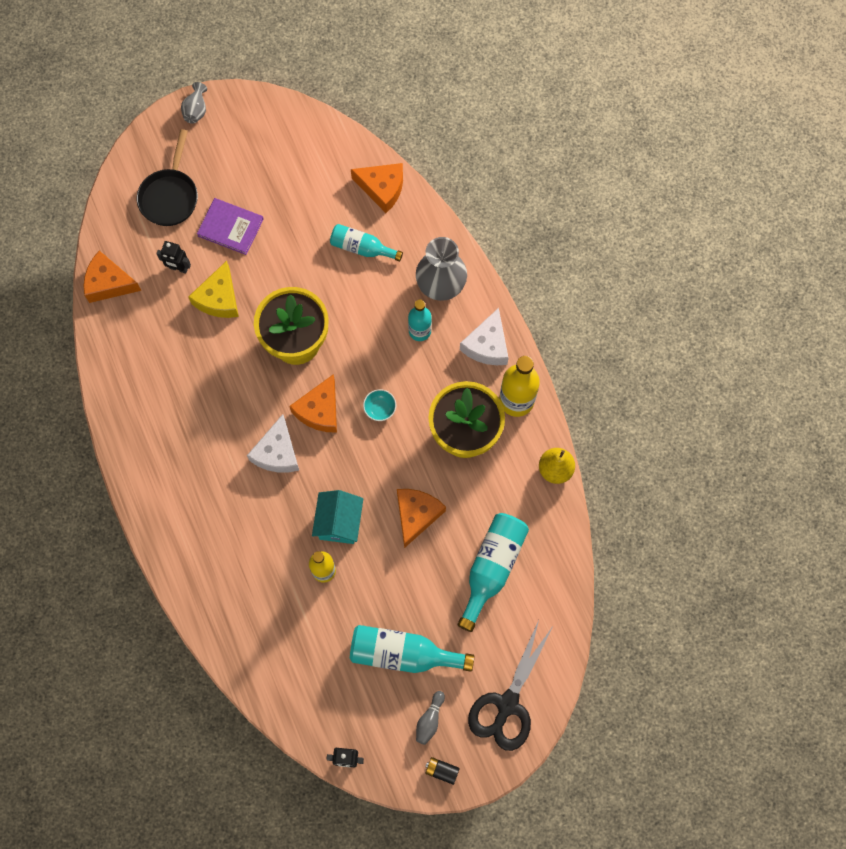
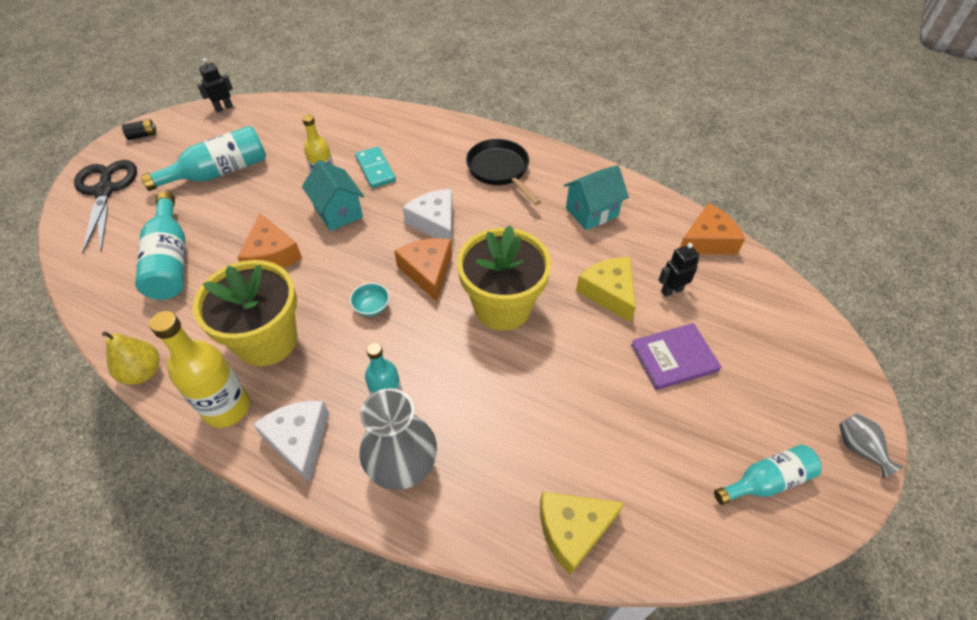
camera: 140 degrees right, 20 degrees down
black pan [137,129,198,226] -> black pan moved to [466,139,542,205]
turquoise bottle [330,224,403,261] -> turquoise bottle moved to [714,445,822,505]
orange cheese [351,163,403,213] -> yellow cheese [540,491,625,575]
grey bowling pin [416,691,445,745] -> none
none -> turquoise domino [355,147,396,188]
none -> turquoise house [564,165,629,230]

